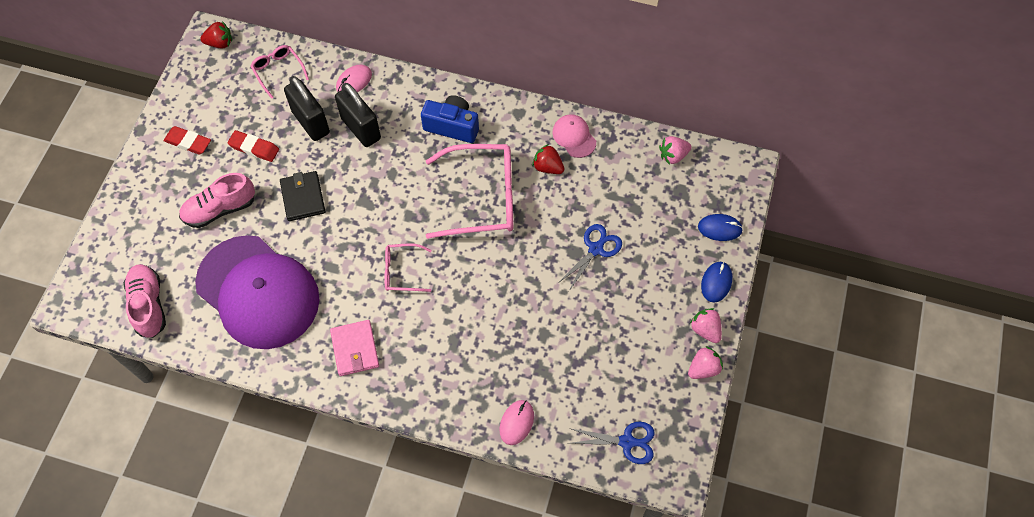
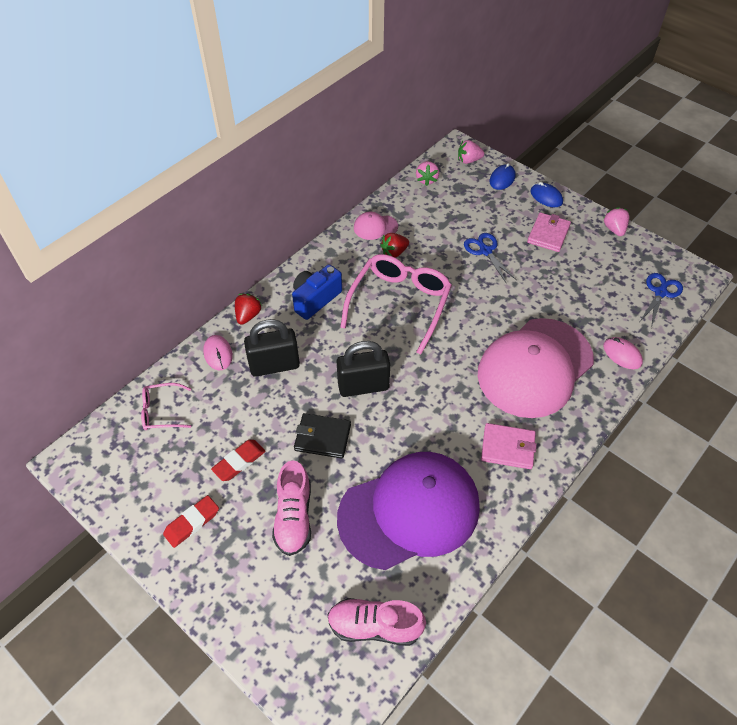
camera: 65 degrees left, 10 degrees down
red strawberry [200,21,232,49] -> red strawberry moved to [235,294,262,325]
black padlock [284,76,330,141] -> black padlock moved to [337,341,390,397]
pink glasses [384,243,431,292] -> none
pink strawberry [690,308,722,343] -> pink strawberry moved to [458,140,484,164]
none -> pink cap [478,318,594,418]
none -> pink wallet [527,212,571,252]

